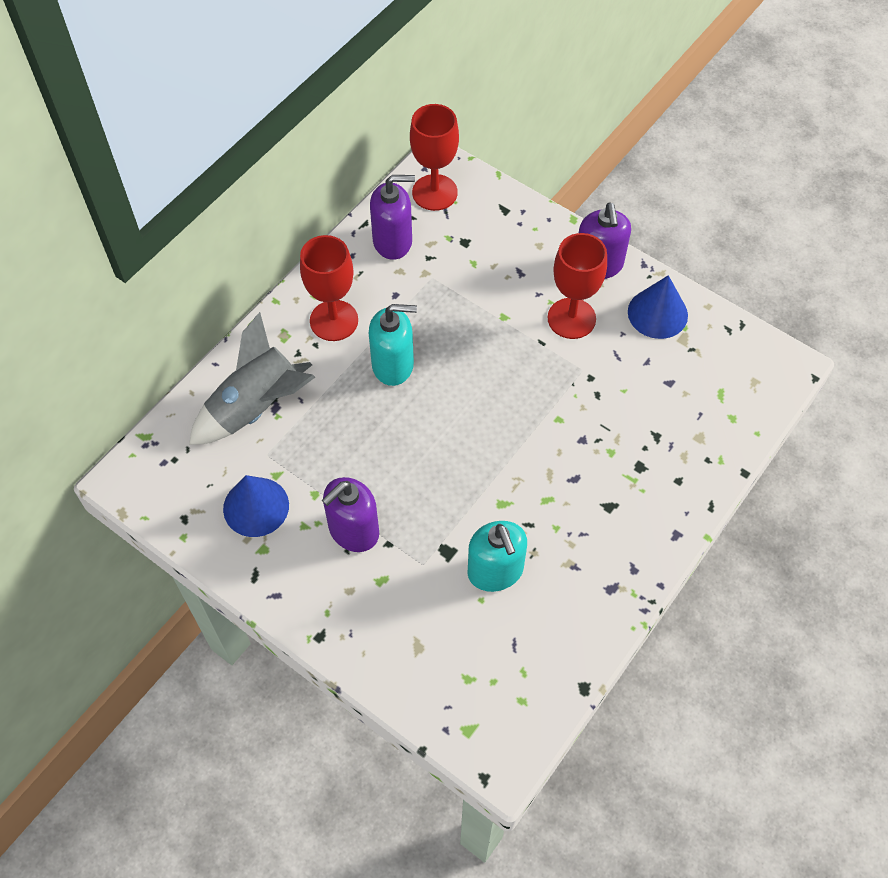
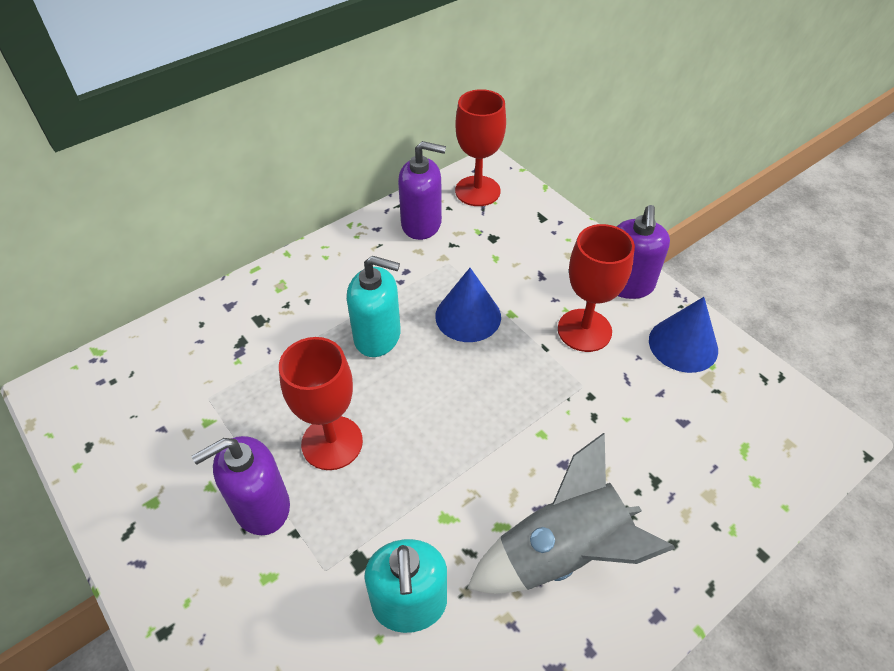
camera: 15 degrees right, 10 degrees down
grey rocket [189,312,315,445] -> grey rocket moved to [468,433,675,594]
blue cone [223,475,289,537] -> blue cone moved to [435,268,501,342]
red goblet [300,235,358,341] -> red goblet moved to [279,337,363,470]

